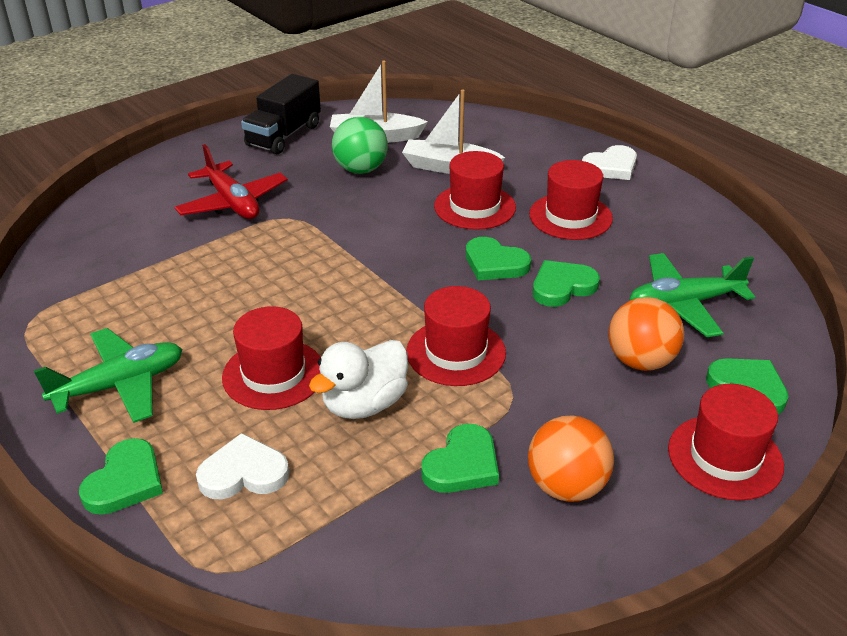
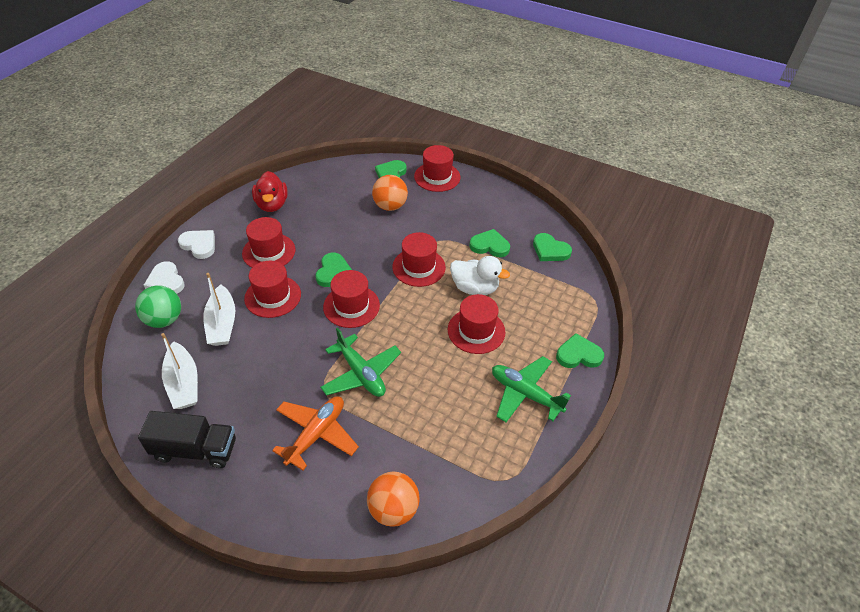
camera: 115 degrees left, 10 degrees up
red plane [174,144,287,219] -> orange plane [272,396,359,471]
white heart [196,433,289,499] -> white heart moved to [144,261,185,294]
green ball [332,117,388,174] -> green ball moved to [135,286,181,328]
orange ball [528,415,614,502] -> orange ball moved to [367,472,419,527]
green heart [533,260,600,307] -> green heart moved to [533,233,572,261]
green plane [629,253,755,337] -> green plane moved to [320,327,401,397]
none -> red duck [252,171,288,212]
none -> red hat [323,270,380,328]

